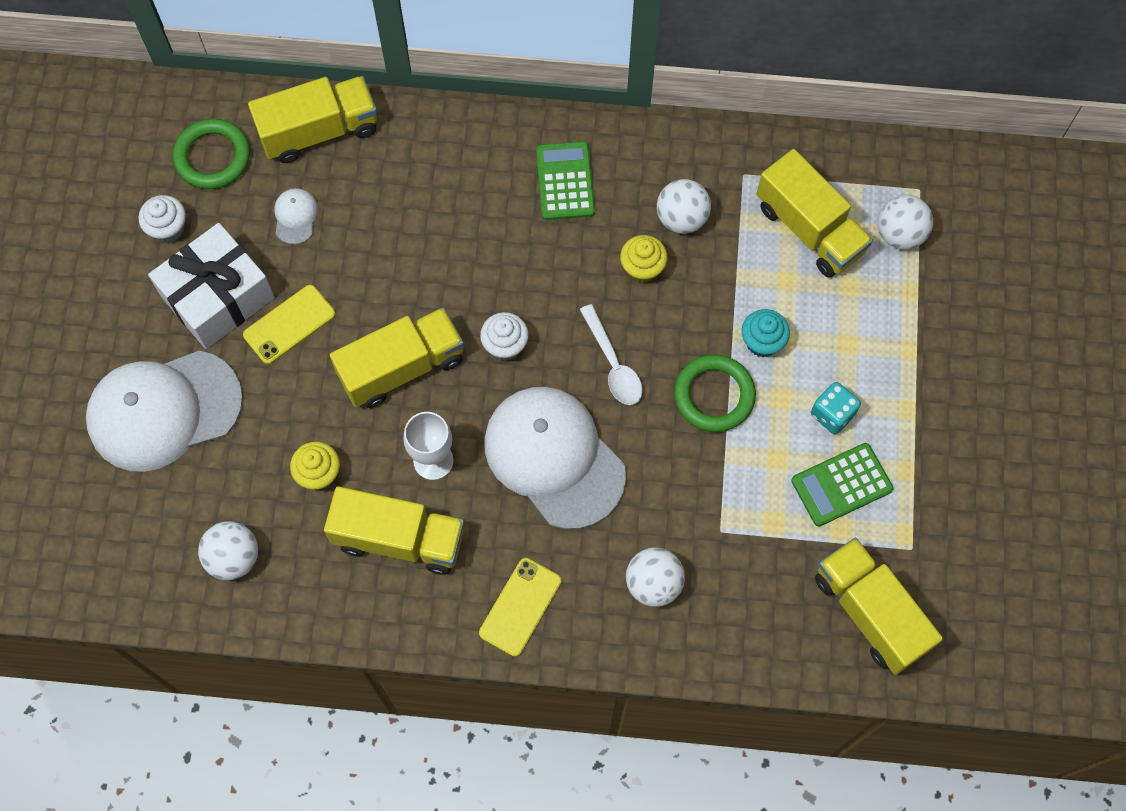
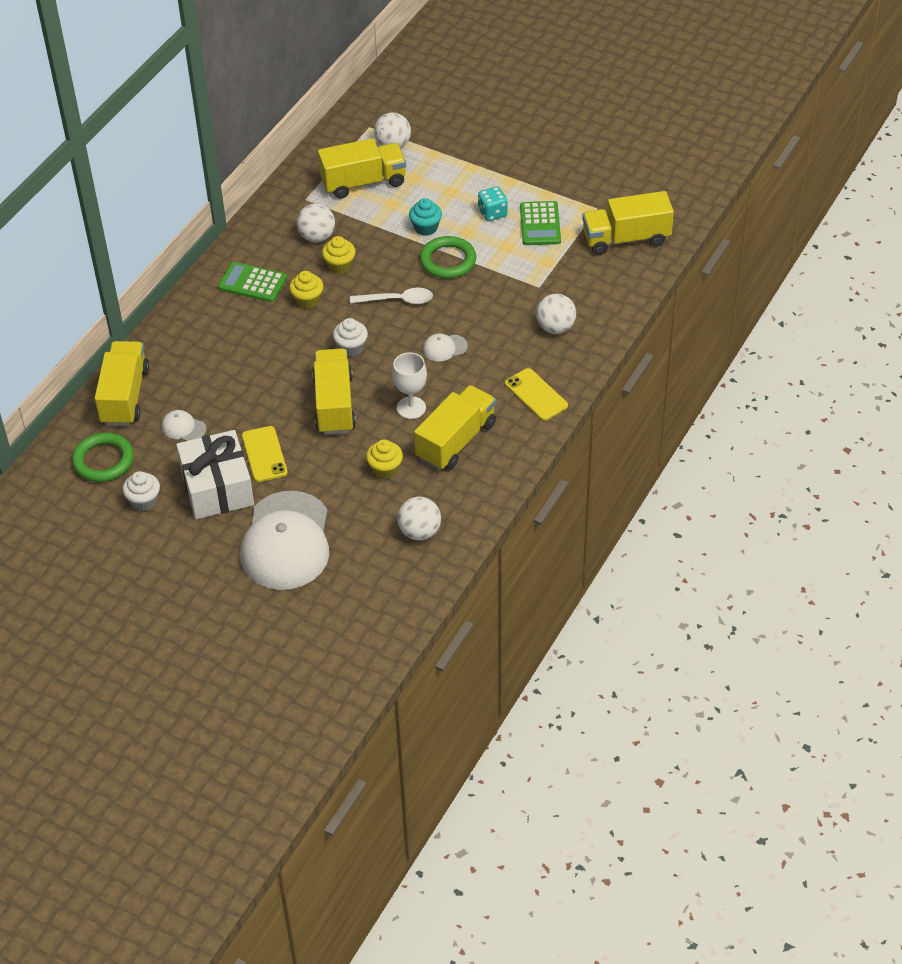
camera: 65 degrees left, 20 degrees down
white cap [484,387,626,529] -> white cap [423,333,468,362], size x0.40
none -> yellow cupcake [289,271,323,309]

